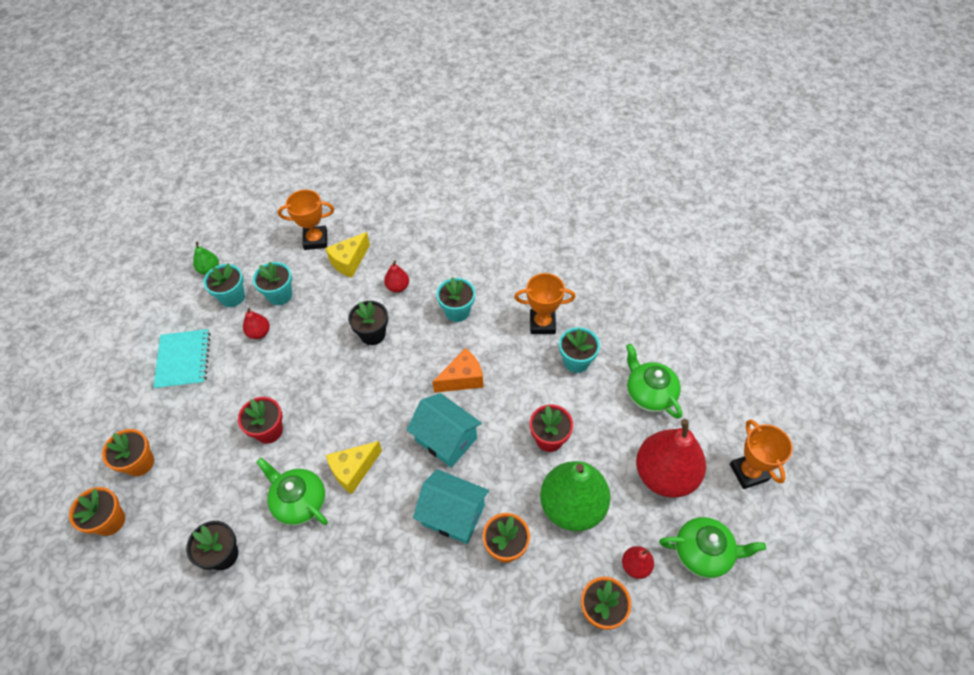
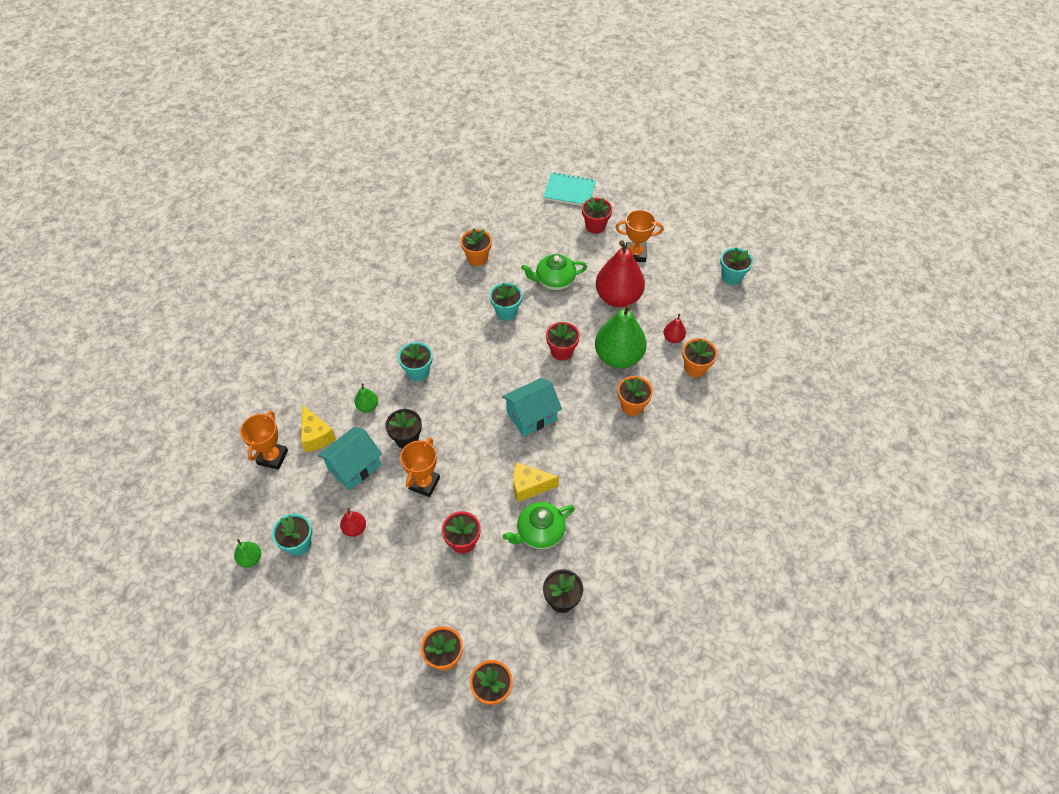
camera: 70 degrees left, 0 degrees up
turquoise notebook [153,329,211,389] -> turquoise notebook moved to [543,172,596,206]
turquoise flower pot [253,262,292,305] -> turquoise flower pot moved to [720,248,753,285]
yellow cheese [326,441,382,494] -> yellow cheese turned 105 degrees clockwise [514,462,559,502]
red pear [384,261,409,293] -> green pear [355,383,378,412]
turquoise house [413,469,489,544] -> turquoise house moved to [318,427,382,491]
orange cheese [432,348,483,393] -> none
orange trophy [514,273,576,334] -> orange trophy moved to [400,438,440,497]
green teapot [659,517,766,578] -> none
none -> orange flower pot [461,228,492,266]
none -> red flower pot [582,197,612,234]

